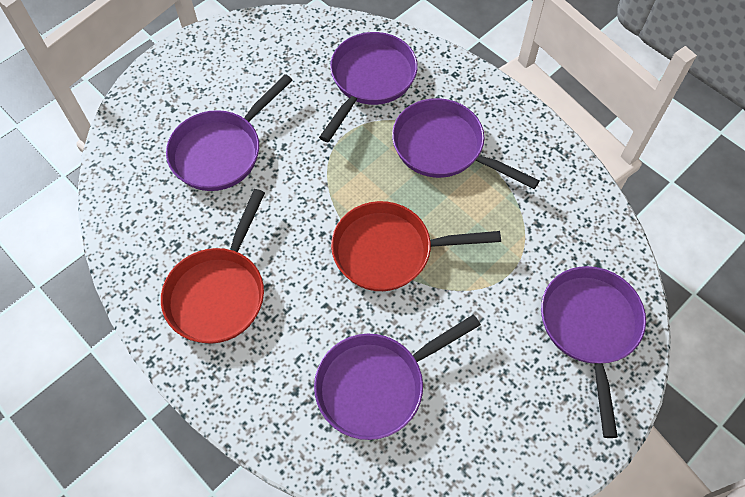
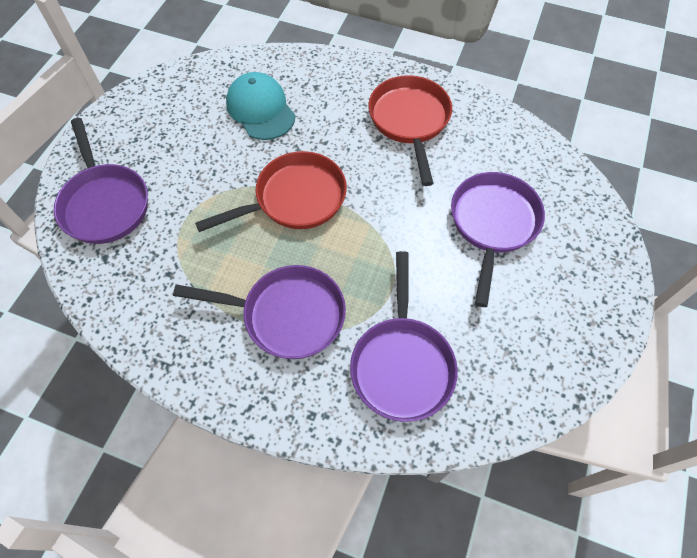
camera: 155 degrees right, 0 degrees up
purple pan [314,315,481,440] -> turquoise cap [226,72,296,140]

